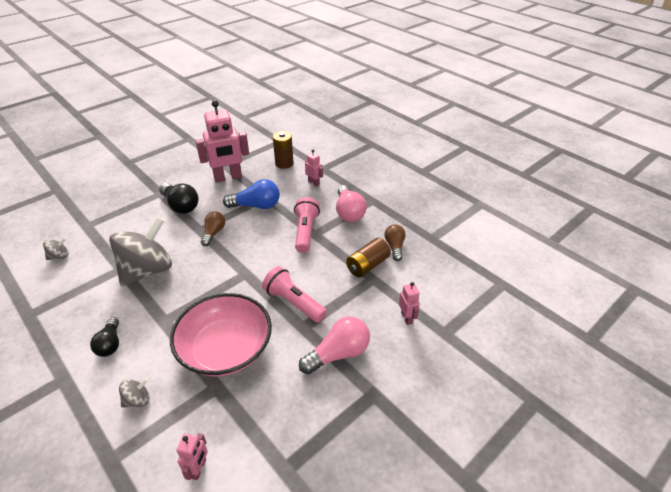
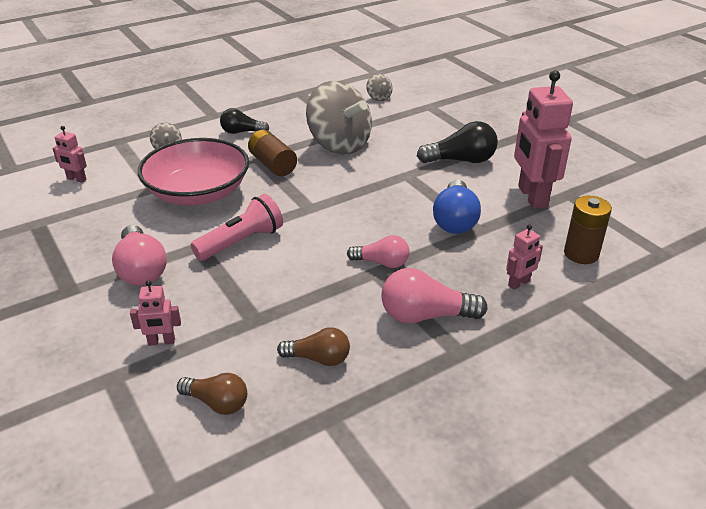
camera: 100 degrees right, 5 degrees down
black light bulb [159,183,199,214] -> black light bulb turned 150 degrees counterclockwise [417,121,498,163]
brown light bulb [201,212,225,246] -> brown light bulb moved to [177,373,247,415]
pink flashlight [294,197,320,253] -> pink light bulb [347,235,409,268]
brown battery [346,238,391,277] -> brown battery moved to [248,130,297,176]

